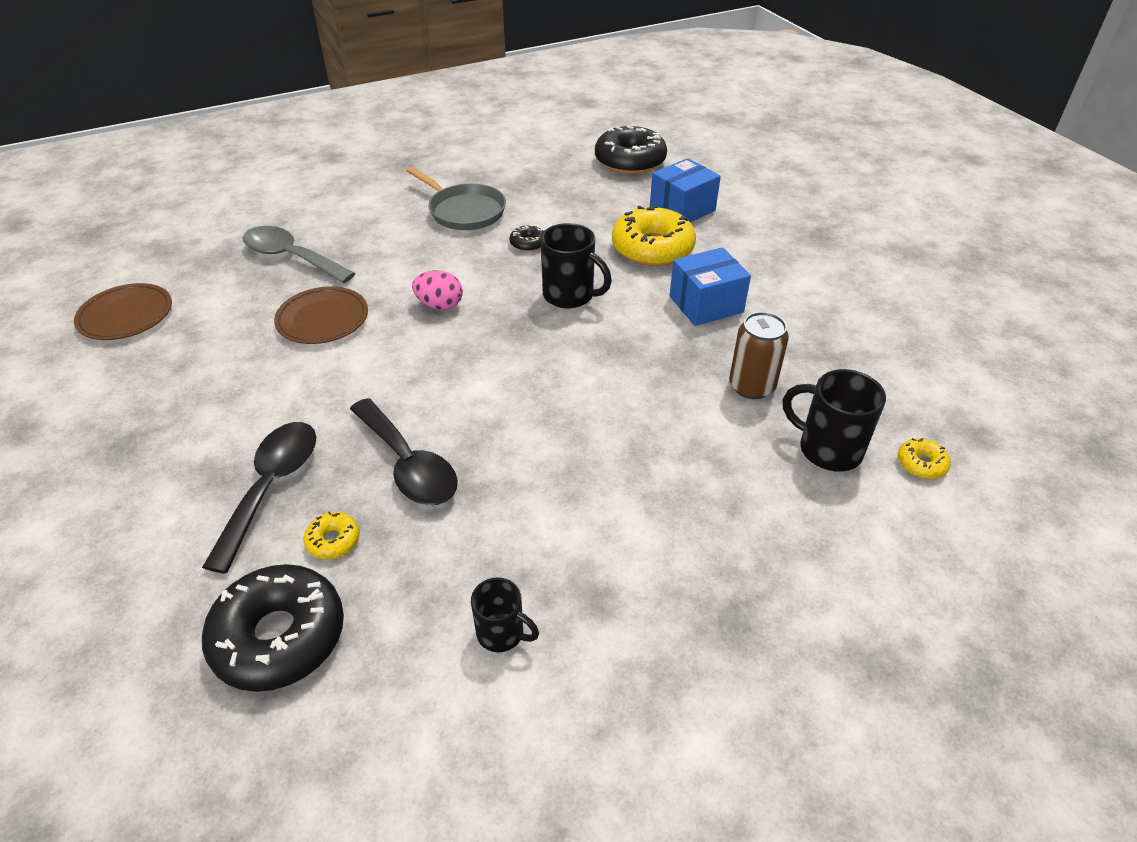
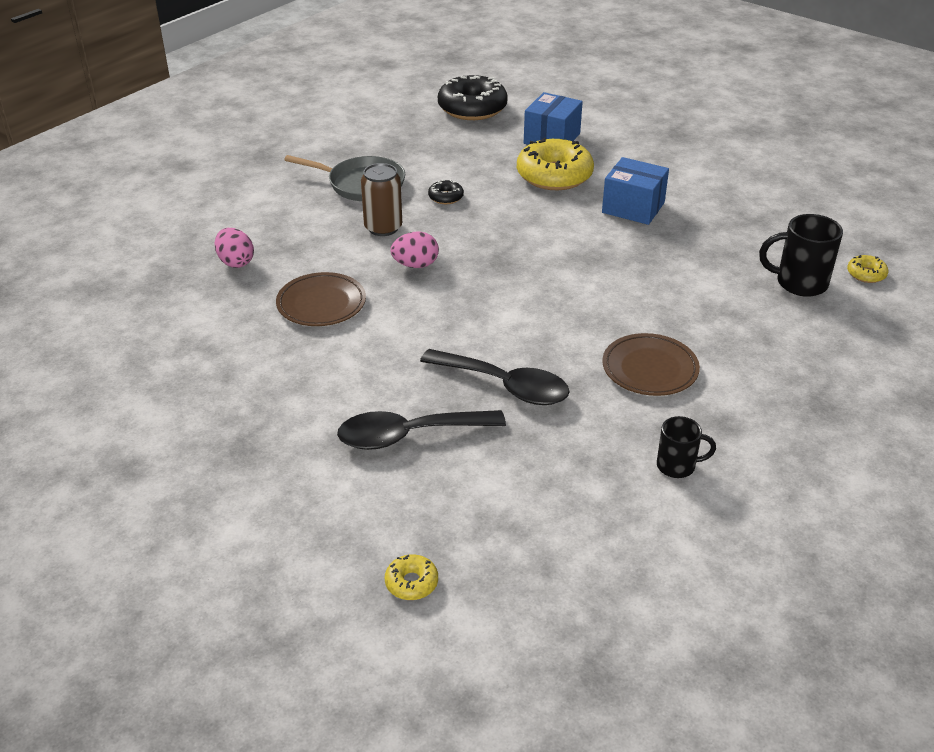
camera: 25 degrees left, 5 degrees down
brown plate [74,283,172,340] -> brown plate moved to [602,333,700,396]
black spoon [202,422,316,574] -> black spoon turned 90 degrees counterclockwise [337,410,506,450]
black donut [202,564,344,692] -> none
grey spoon [243,226,356,284] -> pink egg [215,228,254,268]
yellow donut [304,511,360,559] -> yellow donut moved to [385,554,438,600]
black mug [541,223,612,308] -> none
blue box [670,247,751,326] -> blue box turned 75 degrees clockwise [602,157,669,225]
brown can [729,312,789,399] -> brown can moved to [361,163,402,236]

